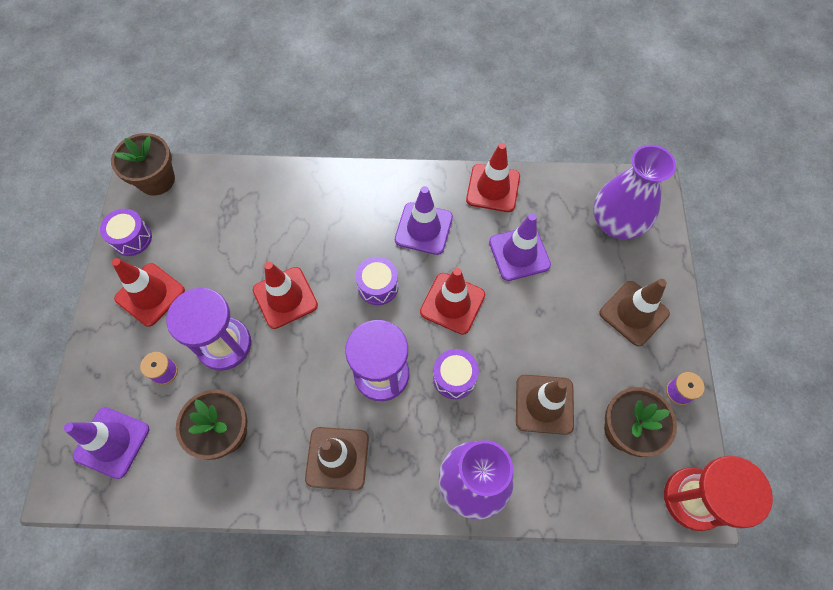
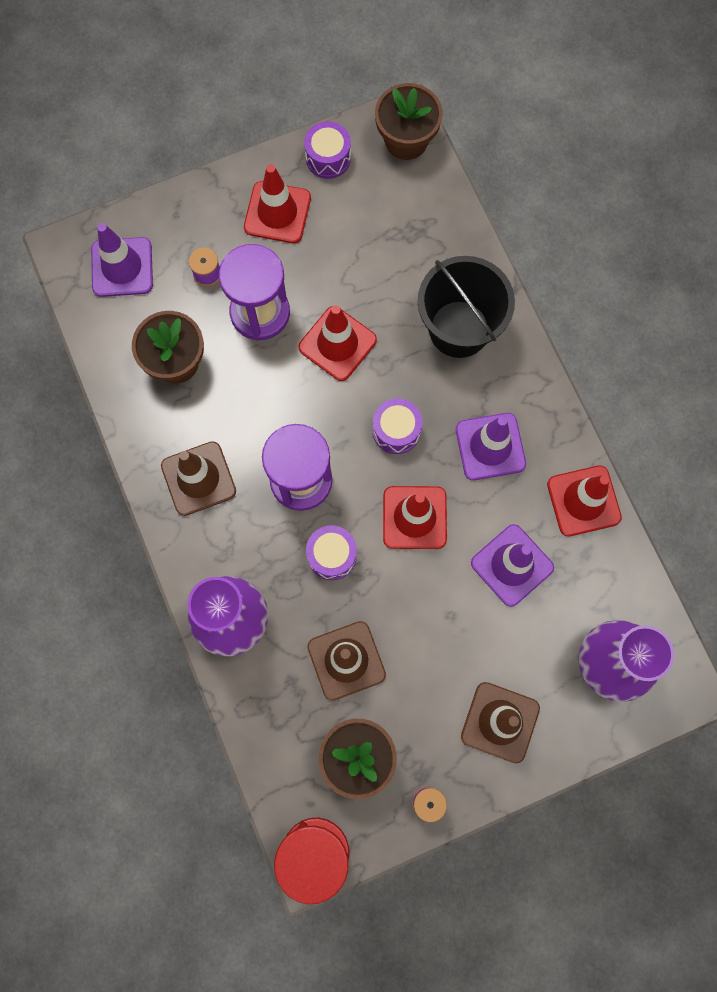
camera: 65 degrees right, 10 degrees up
none -> black bucket [418,256,515,358]

